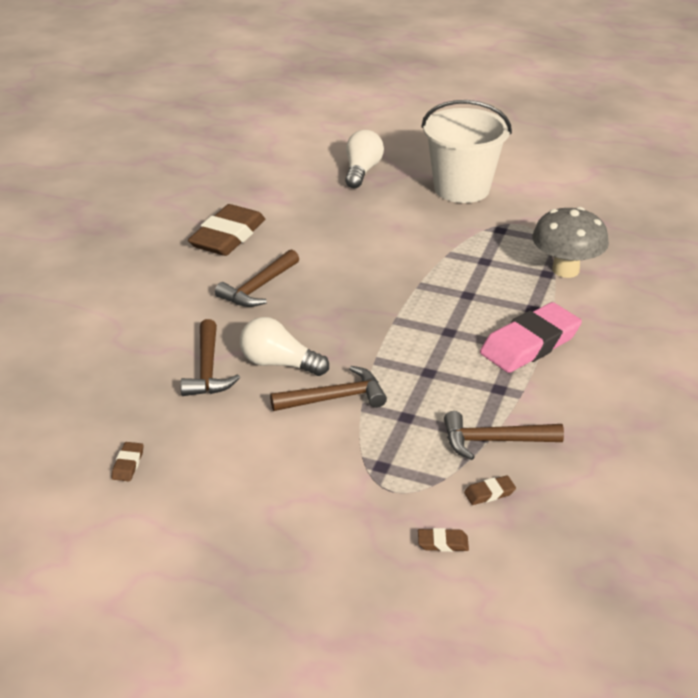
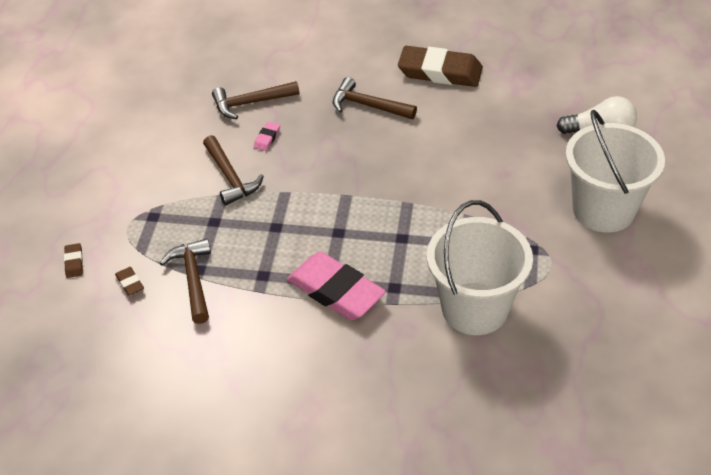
camera: 80 degrees right, 10 degrees up
brown eraser [112,442,143,481] -> none
white light bulb [240,317,329,376] -> pink eraser [254,122,280,151]
grey mushroom [532,207,609,278] -> white bucket [427,200,533,335]

